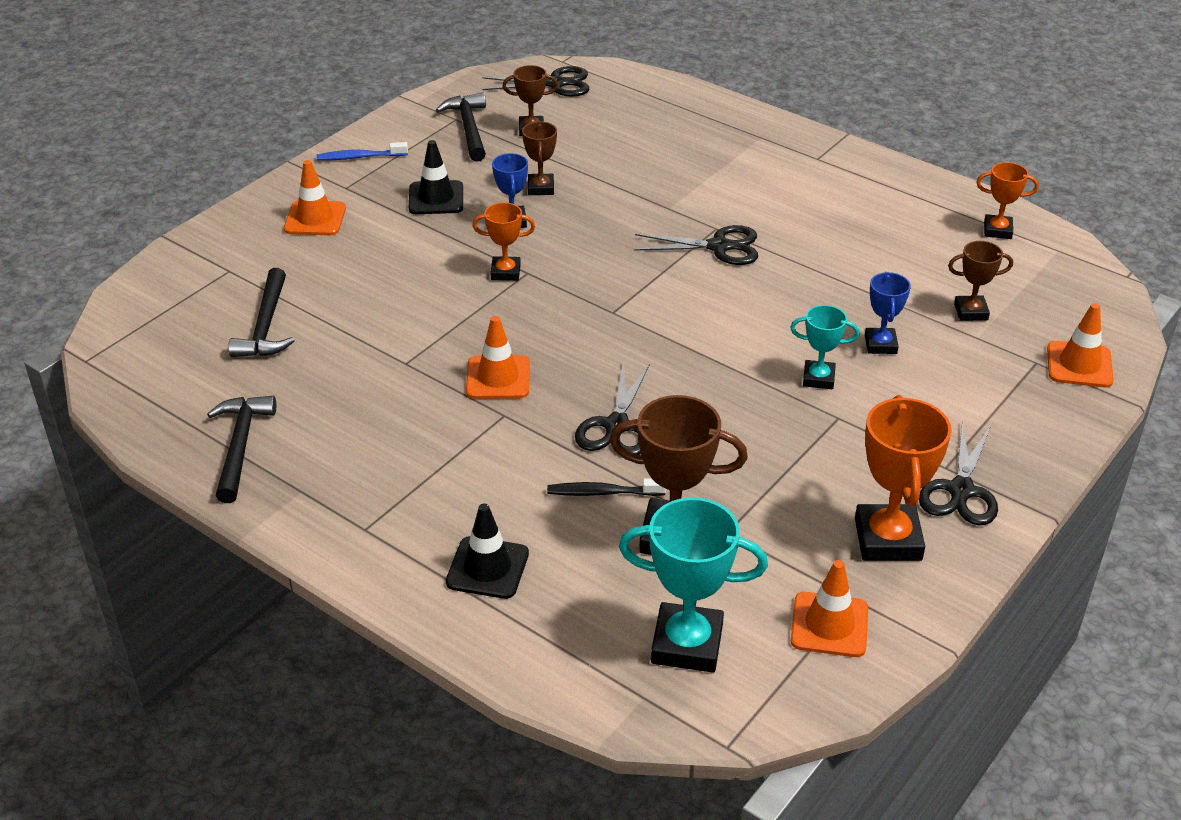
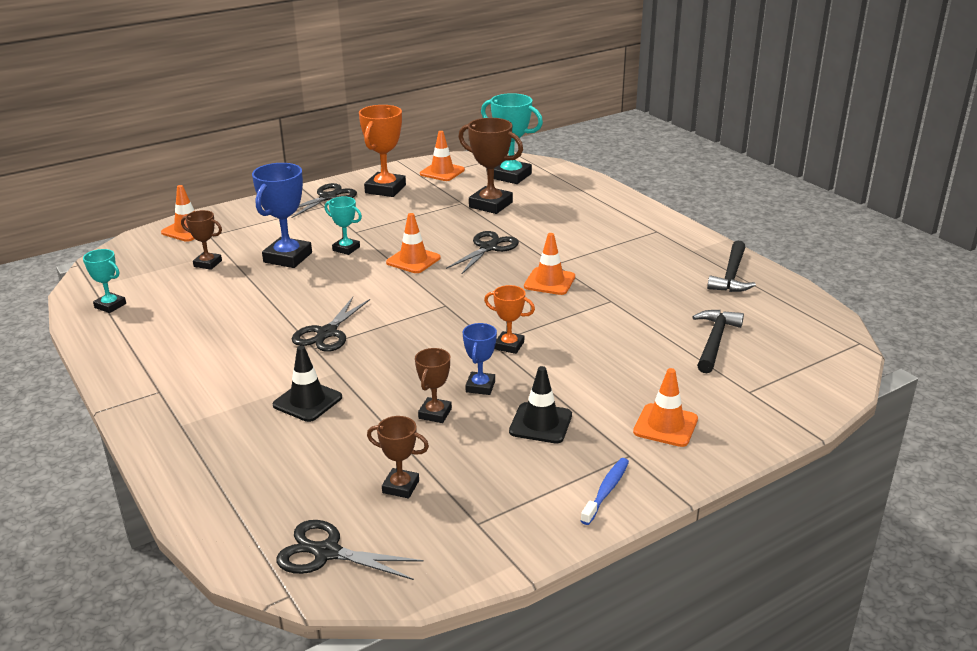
camera: 160 degrees left, 10 degrees down
blue toothbrush [316,142,408,161] -> blue toothbrush turned 75 degrees counterclockwise [581,458,629,525]
black hammer [436,93,486,162] -> none
black traffic cone [446,504,529,599] -> black traffic cone moved to [273,346,342,422]
black toothbrush [547,479,666,496] -> none
black scissors [634,225,758,265] -> black scissors turned 90 degrees counterclockwise [292,297,370,352]
blue trophy [865,272,911,354] -> blue trophy [252,163,312,268], size x1.77
orange trophy [976,162,1039,239] -> turquoise trophy [83,249,126,313]
none -> orange traffic cone [386,213,440,273]

